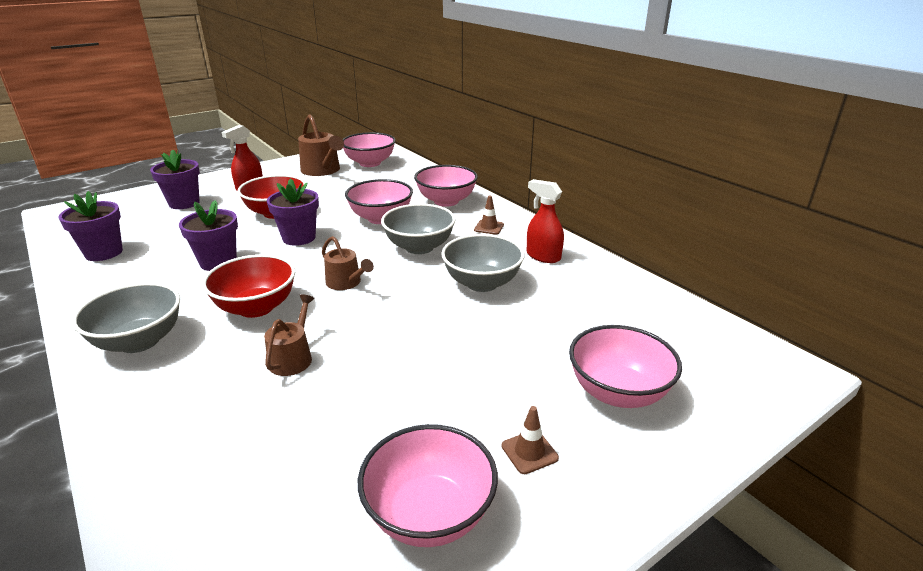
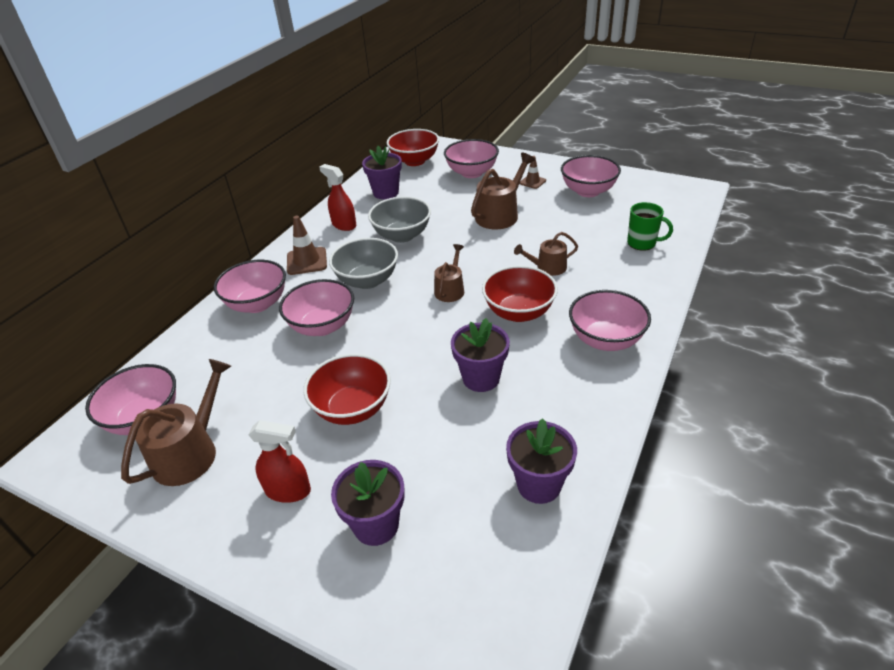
camera: 115 degrees left, 10 degrees up
grey bowl [72,282,180,353] -> pink bowl [569,290,651,351]
purple flower pot [267,178,319,246] -> purple flower pot moved to [362,146,402,199]
brown traffic cone [474,195,504,235] -> brown traffic cone [287,216,327,275], size x1.61
red spray bottle [527,179,564,263] -> red spray bottle turned 120 degrees clockwise [319,164,356,231]
none -> red bowl [387,129,439,166]
none -> brown watering can [471,153,535,230]
none -> green mug [627,202,673,251]

